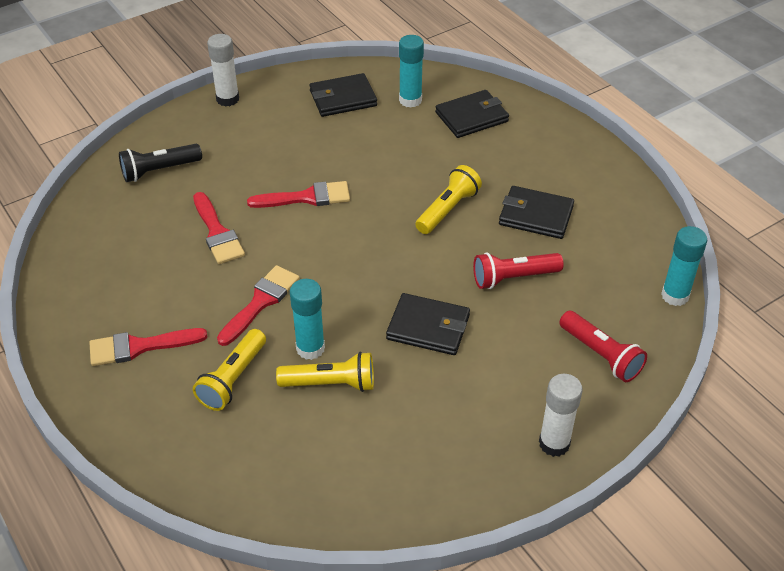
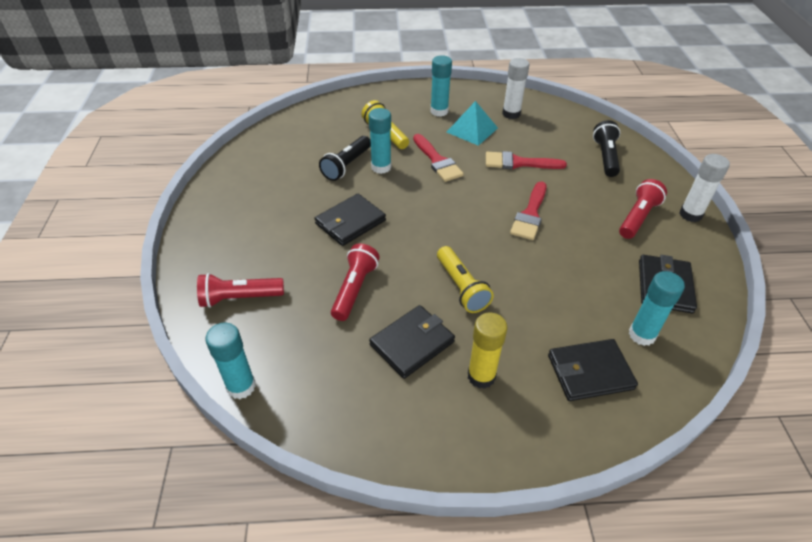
camera: 120 degrees right, 0 degrees up
red brush [89,328,208,366] -> turquoise glue stick [431,55,452,117]
yellow flashlight [276,352,374,392] -> black flashlight [319,136,371,181]
black wallet [435,90,509,138] -> black wallet turned 75 degrees clockwise [548,339,638,401]
white glue stick [539,374,583,457] -> white glue stick moved to [502,58,529,119]
none -> turquoise pyramid [447,101,498,146]
none -> yellow glue stick [468,313,507,389]
none -> red flashlight [619,179,667,239]

